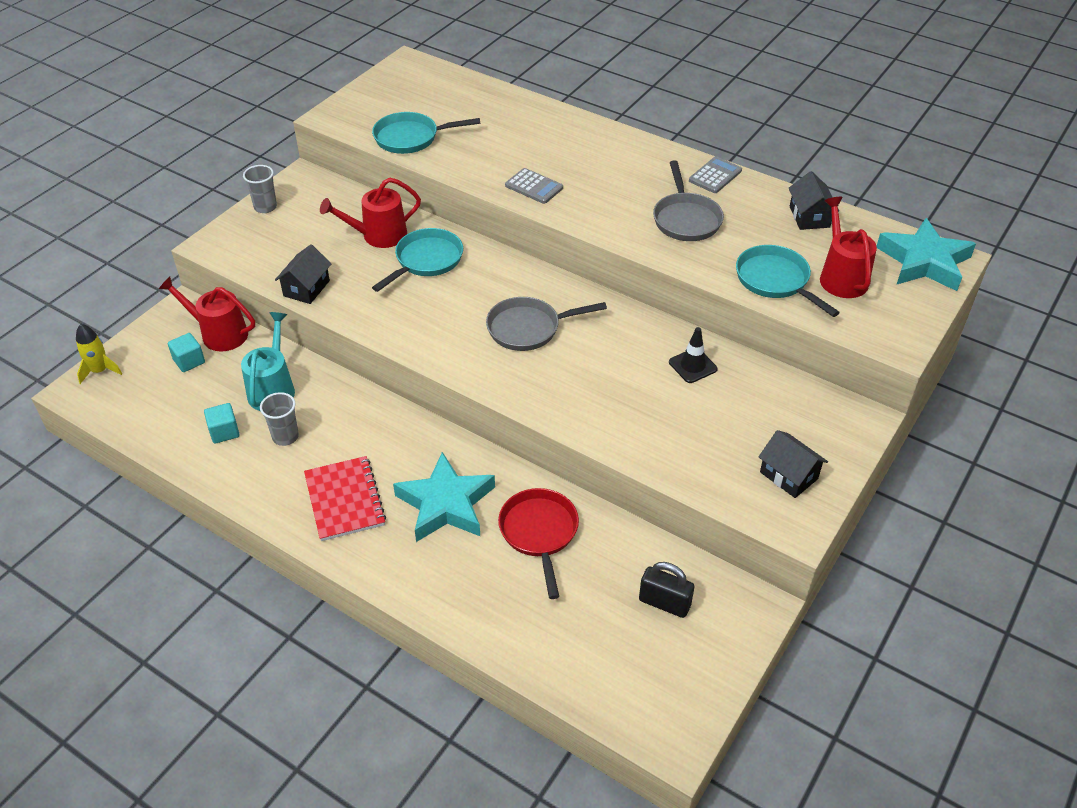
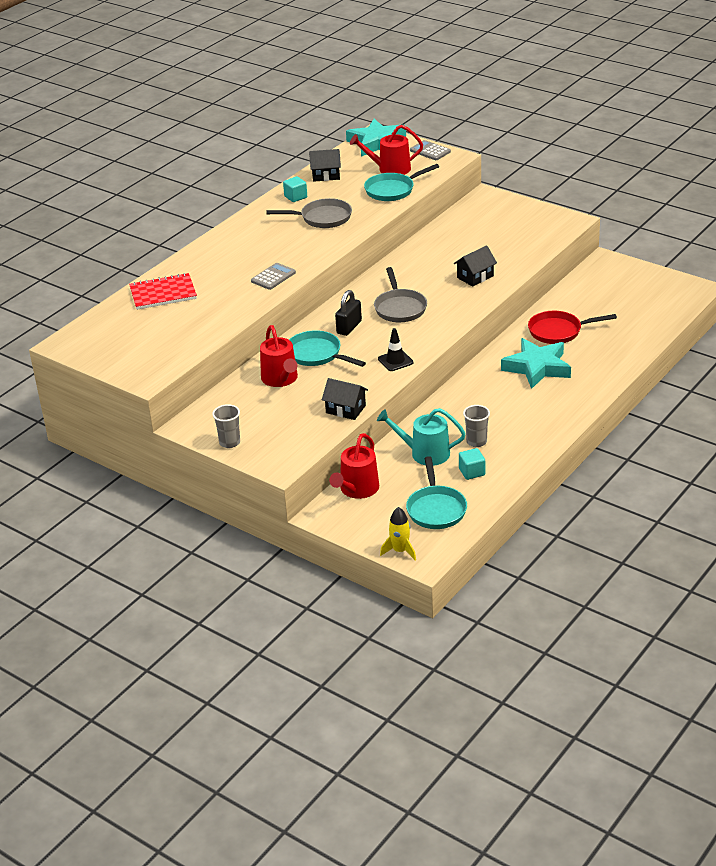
camera: 85 degrees left, 10 degrees down
turquoise cube [168,333,205,372] -> turquoise cube moved to [283,176,307,202]
red notebook [304,456,386,541] -> red notebook moved to [129,273,197,310]
turquoise pan [372,112,481,154] -> turquoise pan moved to [406,456,467,529]
black padlock [639,562,694,618] -> black padlock moved to [335,290,362,336]
black traffic cone [669,327,718,383] -> black traffic cone moved to [378,328,413,371]
grey calculator [689,156,742,193] -> grey calculator moved to [410,140,451,160]
black house [758,430,828,498] -> black house moved to [454,245,497,287]

